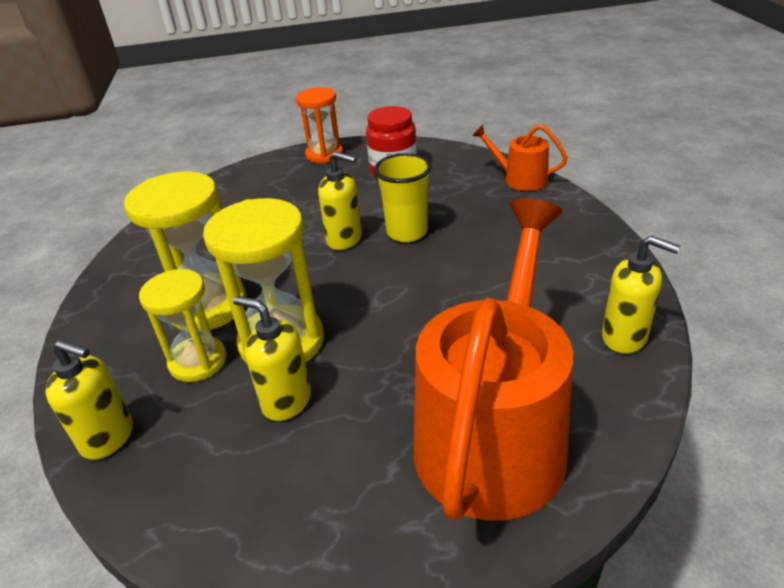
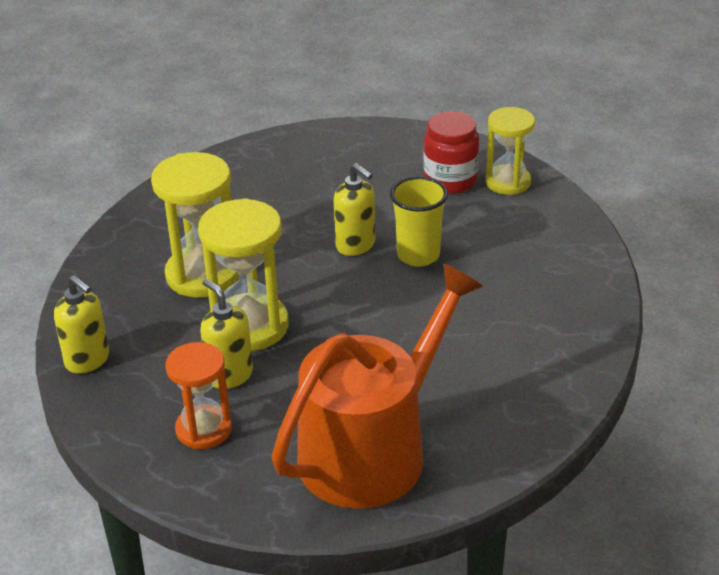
camera: 20 degrees right, 0 degrees up
yellow hourglass [139,269,227,382] -> yellow hourglass moved to [486,107,535,195]
orange hourglass [296,87,343,163] -> orange hourglass moved to [166,342,232,449]
orange watering can [472,124,568,191] -> none
yellow soap dispenser [602,235,680,354] -> none

